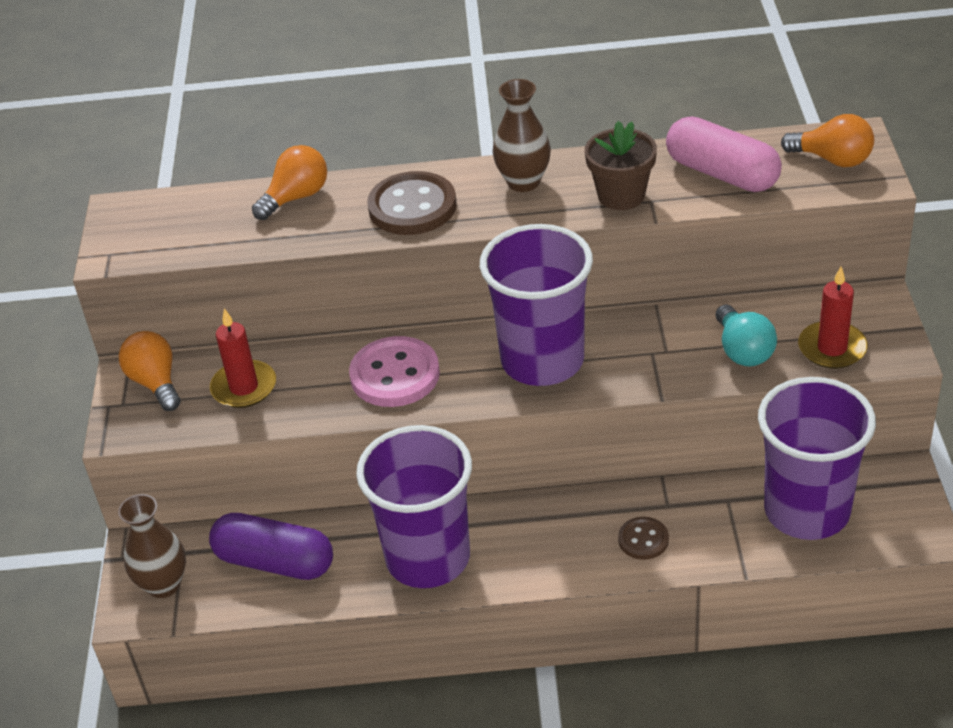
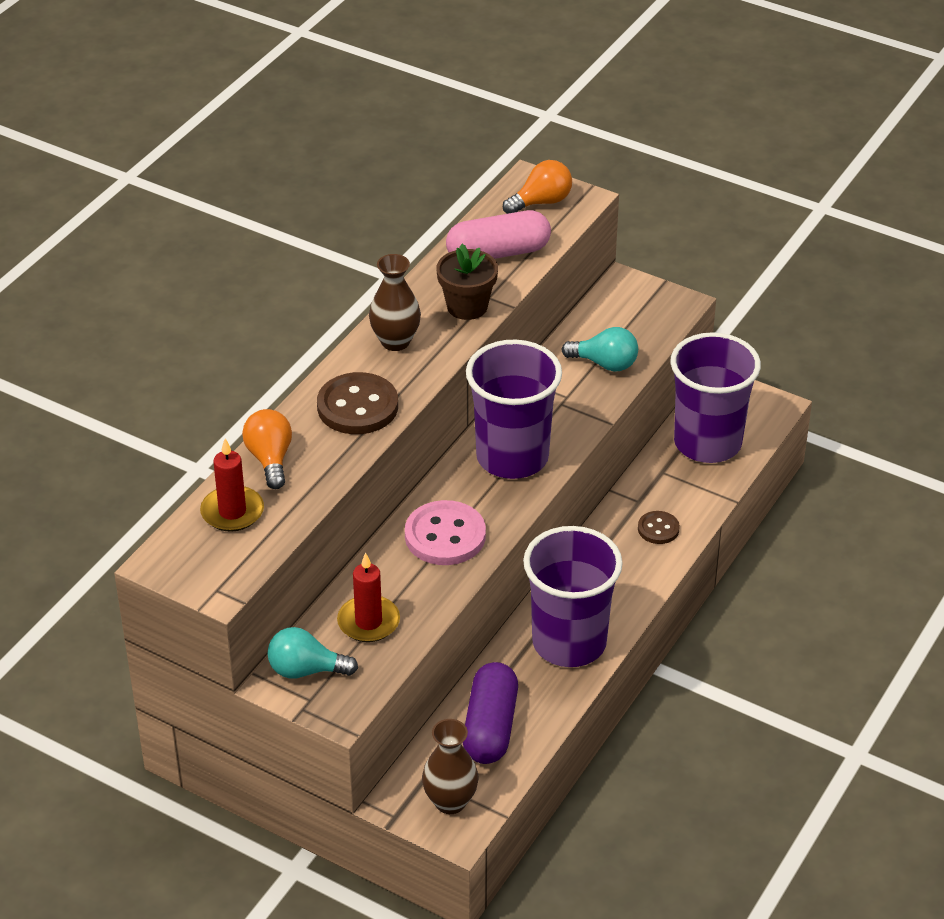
camera: 60 degrees left, 0 degrees up
orange light bulb [119,331,181,411] -> turquoise light bulb [267,627,358,679]
purple capsule [209,513,333,580] -> purple capsule turned 45 degrees counterclockwise [463,662,518,764]
red candle [798,267,868,369] -> red candle moved to [200,438,264,532]

